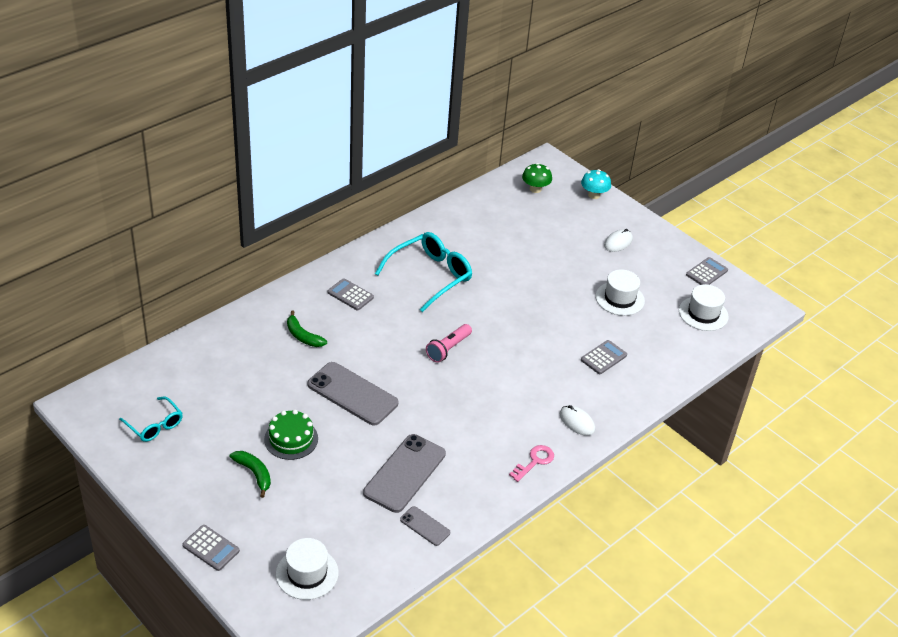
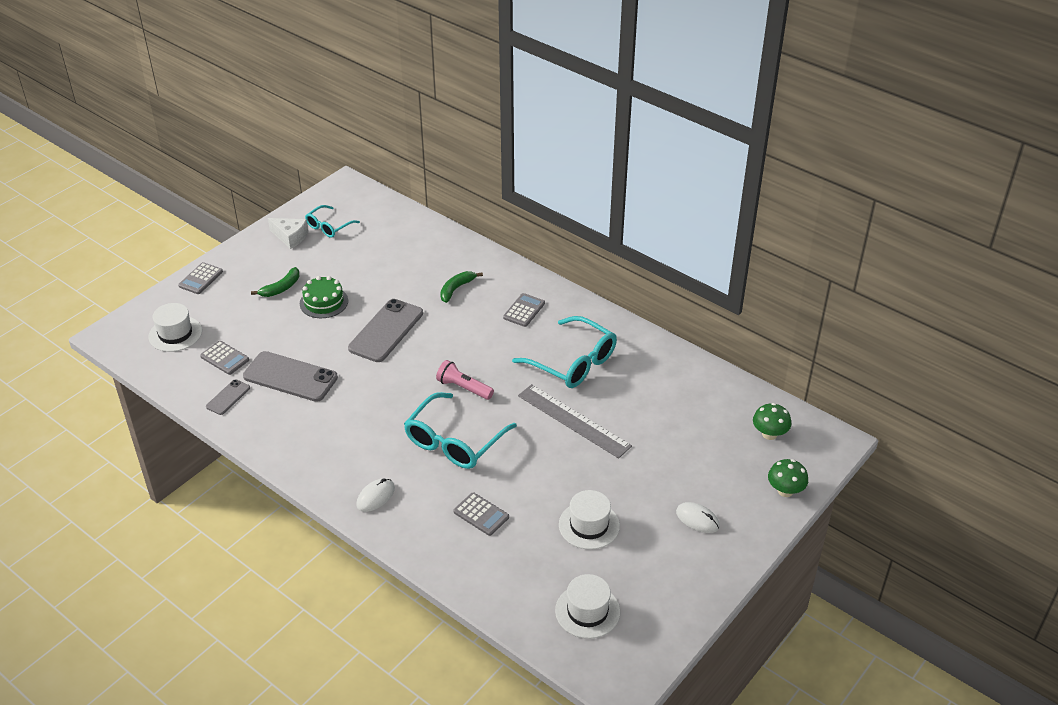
camera: 85 degrees right, 0 degrees up
pink key [509,445,554,482] -> none
turquoise mushroom [581,169,611,199] -> green mushroom [768,459,808,497]
grey calculator [686,257,728,285] -> grey calculator moved to [200,341,249,375]
none -> white cheese [268,218,308,249]
none -> turquoise glasses [404,392,517,469]
none -> grey ruler [518,384,632,458]

